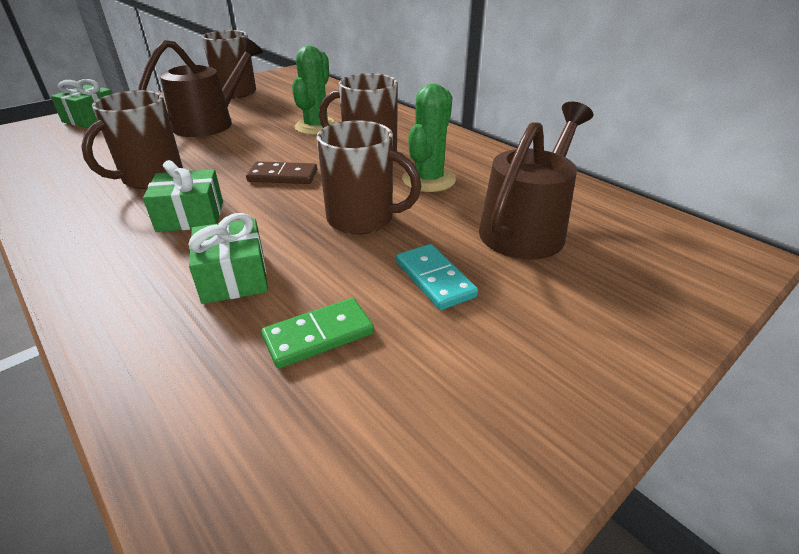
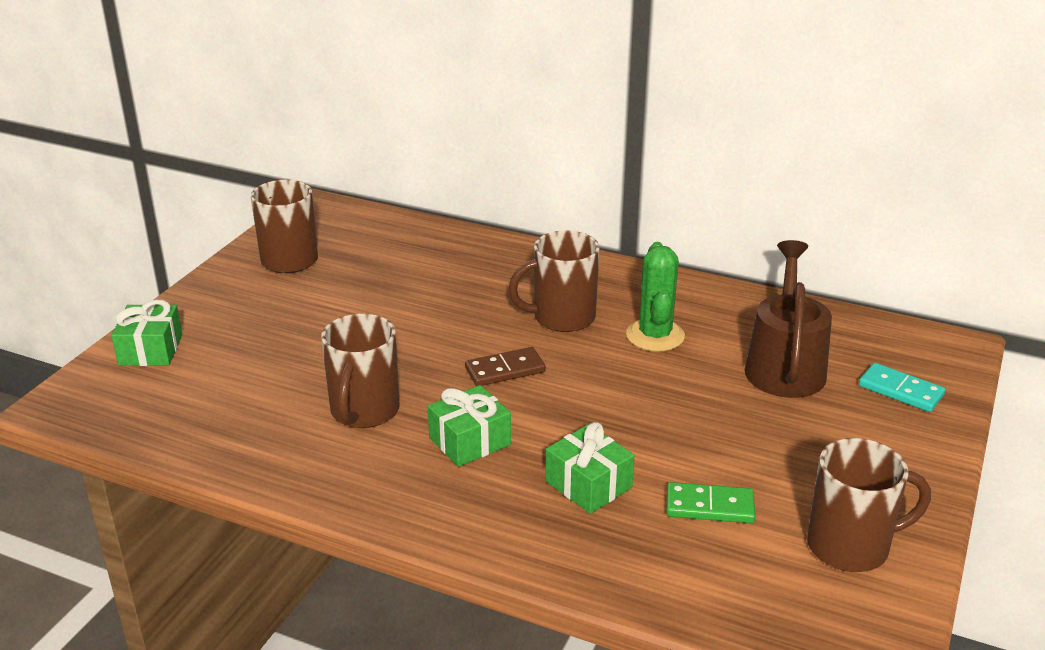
camera: 25 degrees left, 5 degrees down
brown watering can [138,37,263,137] -> none
green domino [261,298,374,368] -> green domino turned 60 degrees clockwise [666,482,755,523]
green cactus [292,46,338,135] -> none
brown mug [316,120,422,235] -> brown mug moved to [807,438,931,572]
turquoise domino [396,244,478,310] -> turquoise domino moved to [859,363,945,412]

